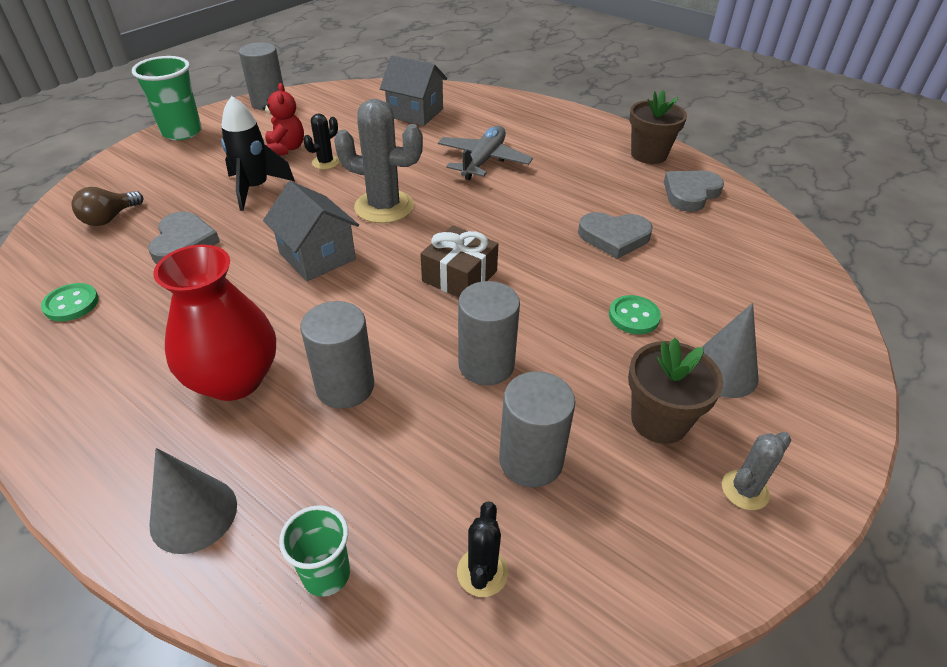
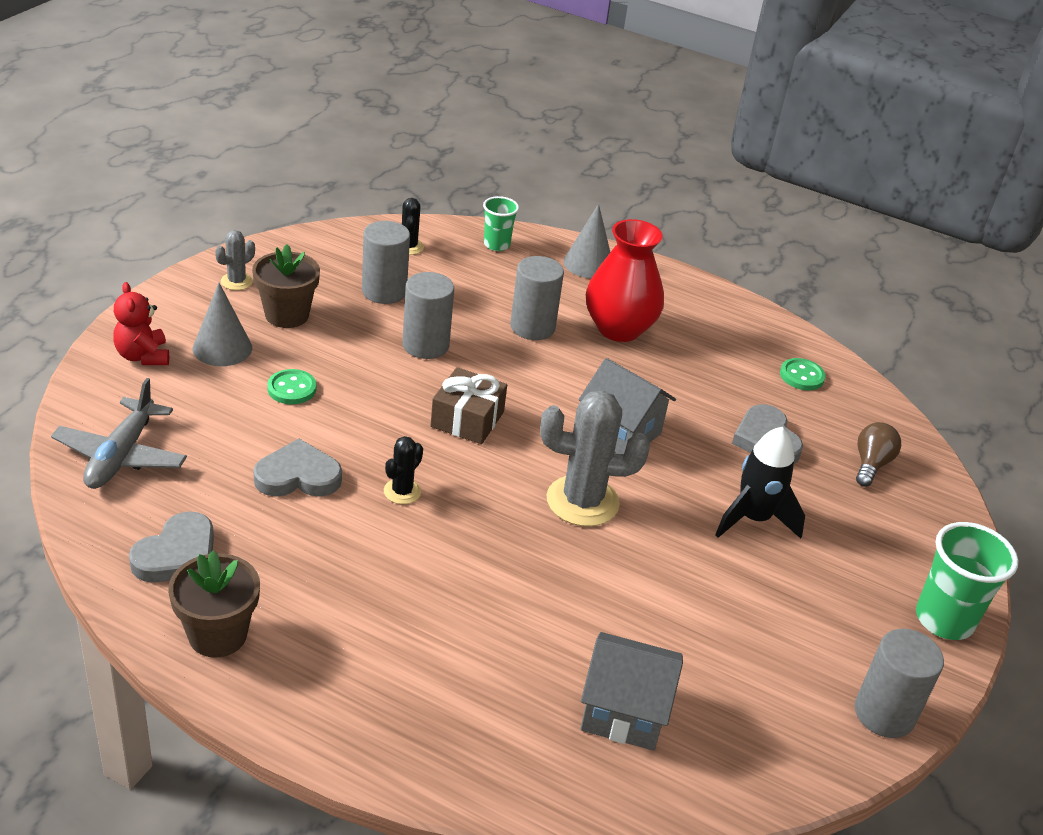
camera: 165 degrees right, 5 degrees down
red teddy bear [262,83,304,156] -> red teddy bear moved to [113,282,169,365]
black cactus [303,113,340,169] -> black cactus moved to [384,436,423,504]
grey plane [438,126,533,180] -> grey plane moved to [51,378,187,489]

